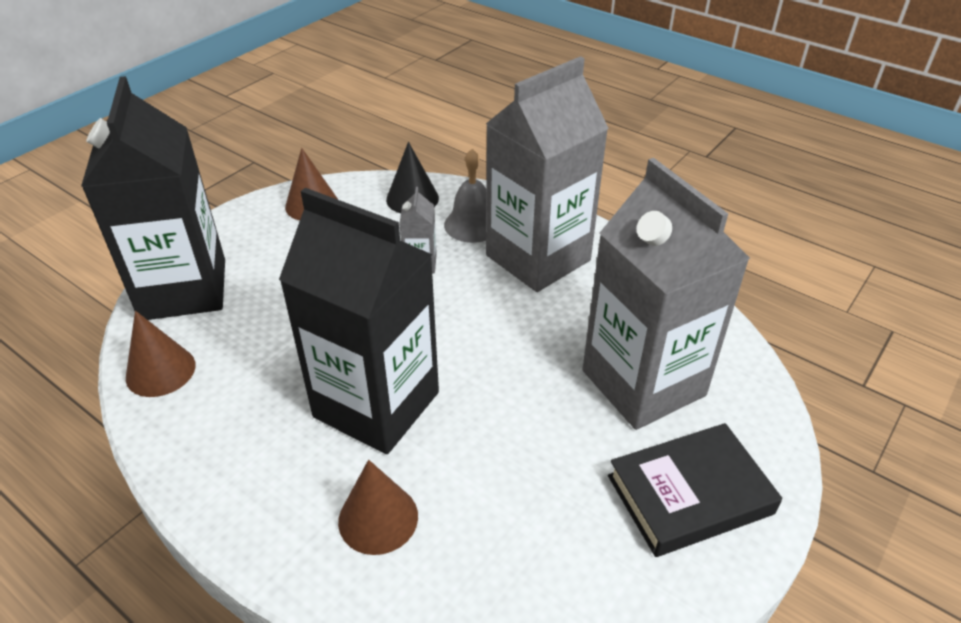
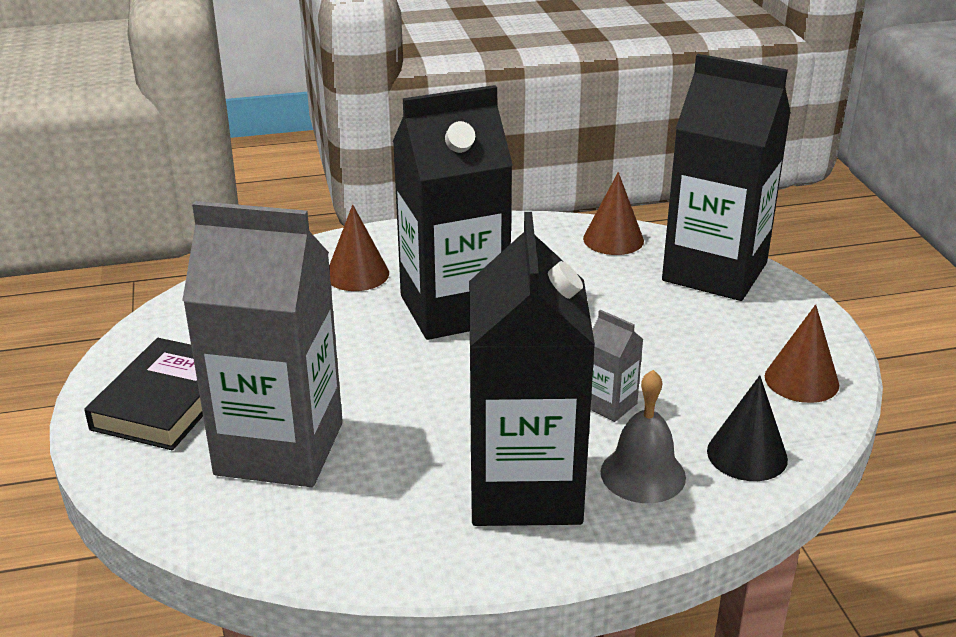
camera: 130 degrees right, 10 degrees down
grey carton [486,56,609,292] -> black carton [469,212,595,526]

